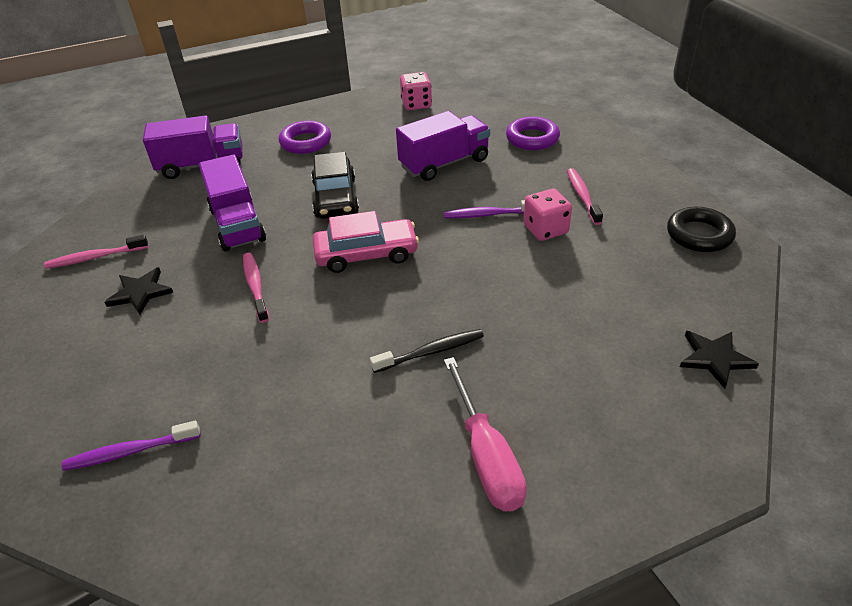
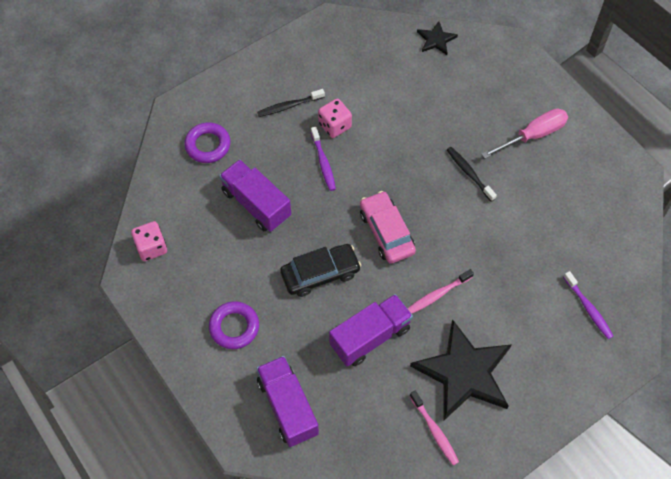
camera: 105 degrees left, 20 degrees up
black star [105,267,173,315] -> black star [410,319,512,420], size x2.13
pink toothbrush [567,168,603,225] -> black toothbrush [257,89,325,117]
black ring [667,207,736,252] -> none

